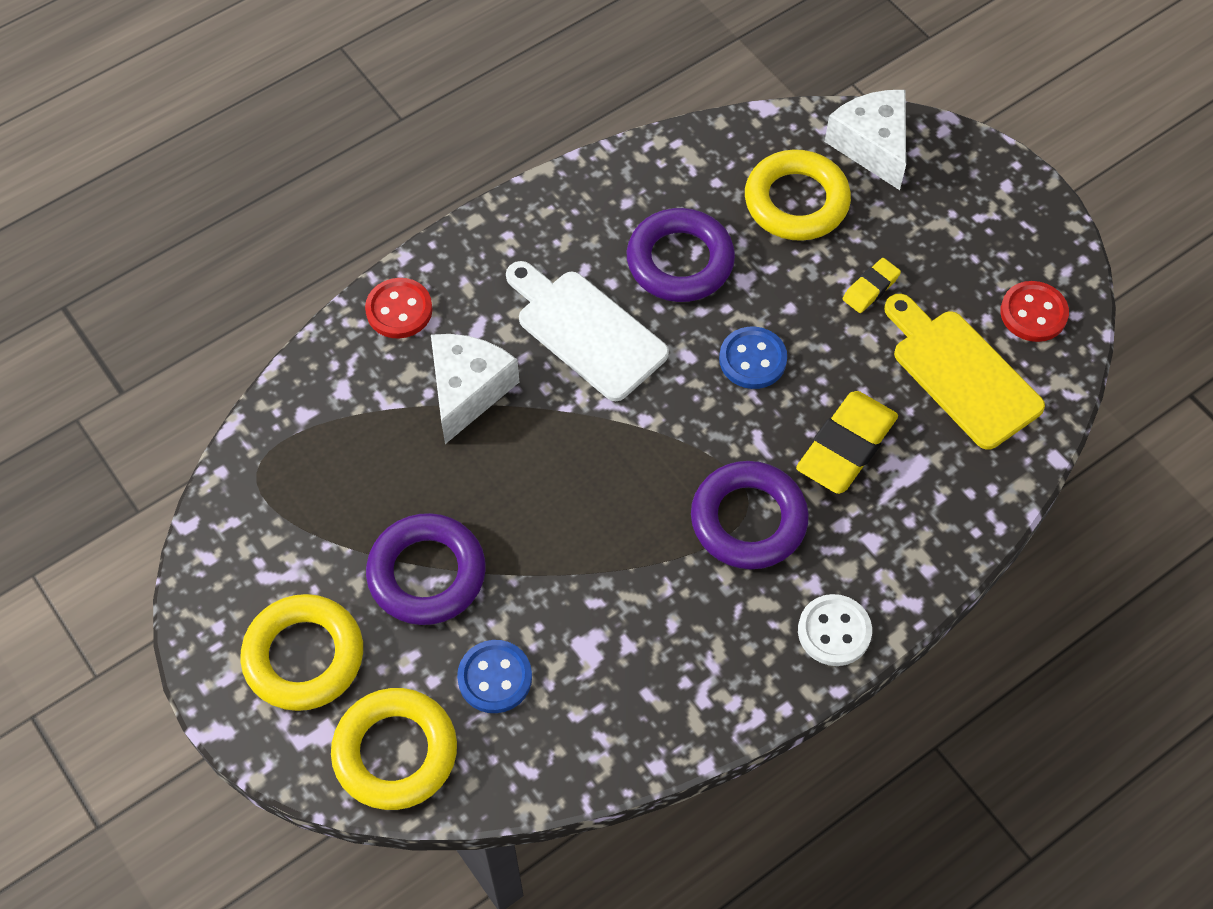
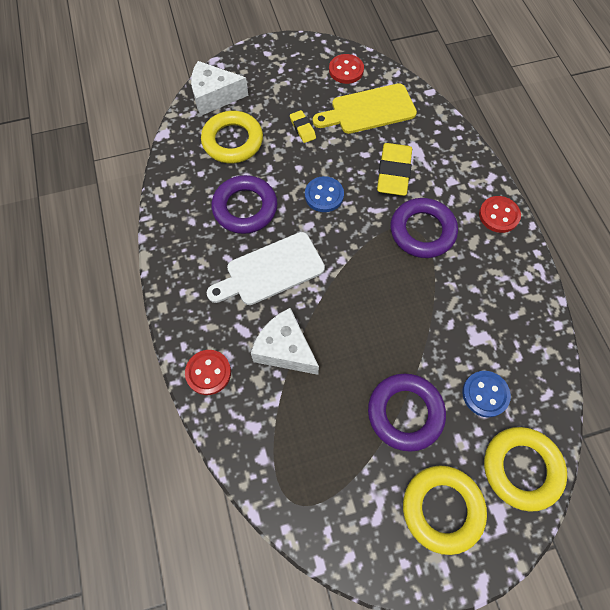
camera: 70 degrees left, 5 degrees up
yellow eraser [796,391,898,494] -> yellow eraser turned 45 degrees clockwise [377,143,412,196]
white button [798,594,872,666] -> red button [479,196,521,233]

